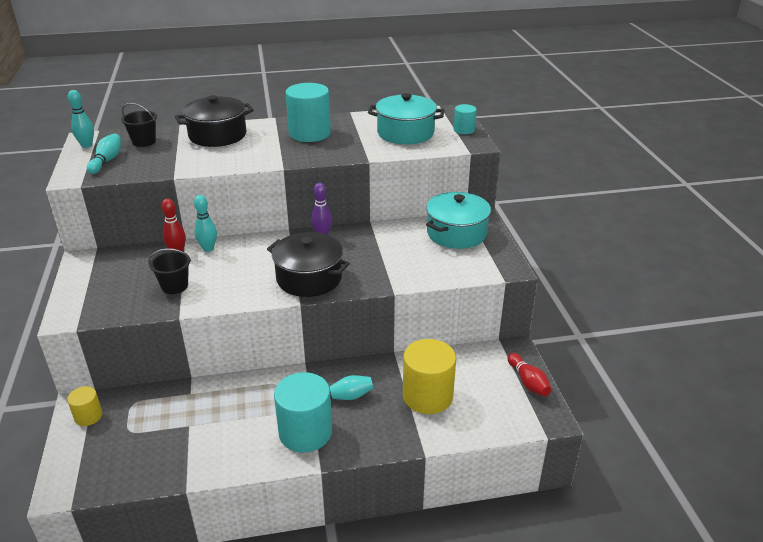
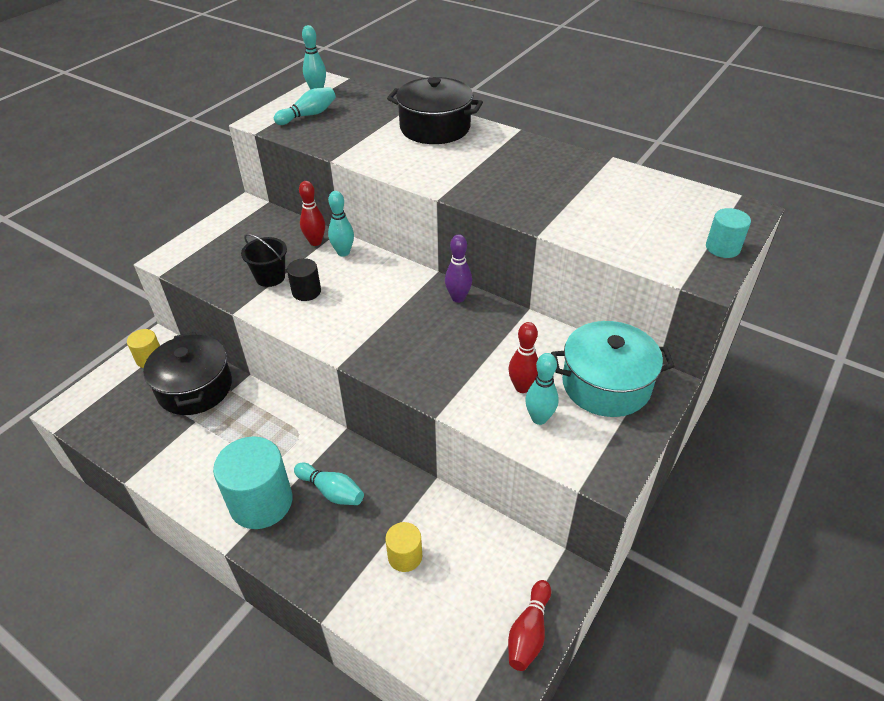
camera: 45 degrees right, 10 degrees up
black bucket [121,103,157,147] -> none
black pot [267,232,350,297] -> black pot moved to [143,332,232,415]
turquoise cylinder [285,83,331,142] -> none
turquoise pot [368,93,444,144] -> none
yellow cylinder [403,339,456,414] -> yellow cylinder [385,522,422,572], size x0.52
none -> black cylinder [287,258,321,301]
none -> red bowling pin [508,322,538,393]
none -> turquoise bowling pin [525,353,559,425]

